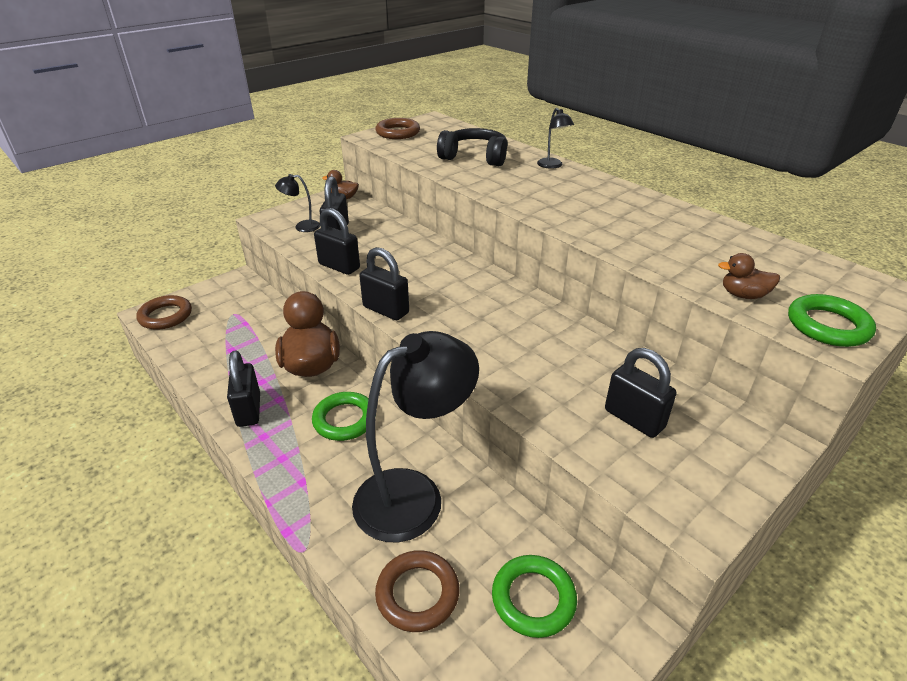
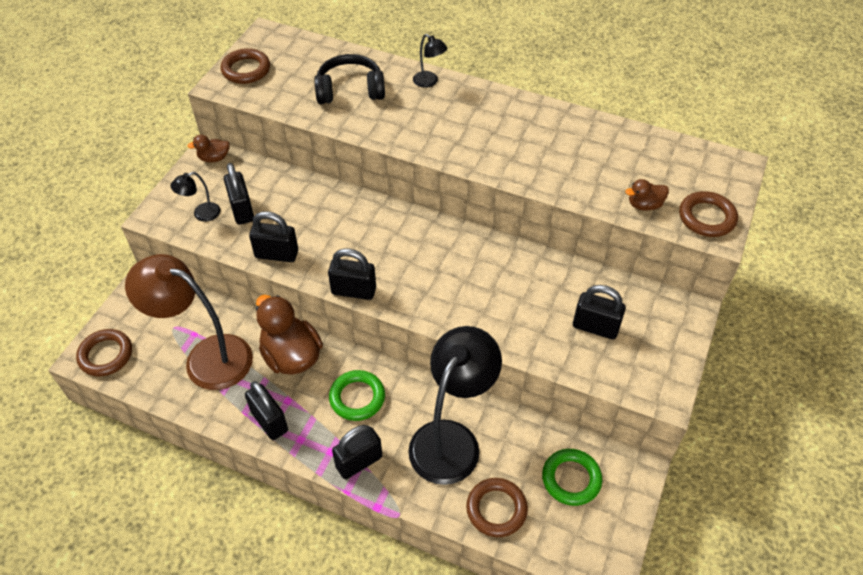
camera: 25 degrees left, 15 degrees up
green ring [788,294,876,347] -> brown ring [679,191,738,237]
none -> brown lamp [125,254,253,390]
none -> black padlock [332,425,382,479]

